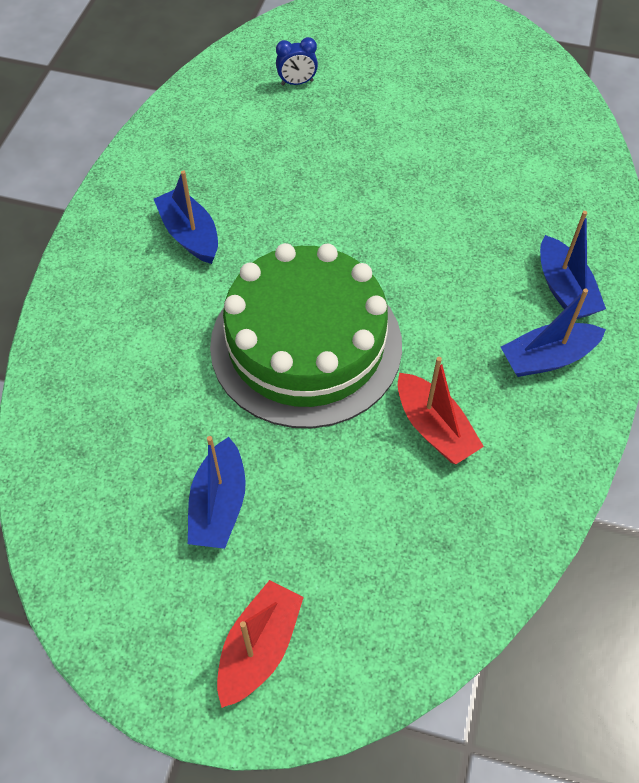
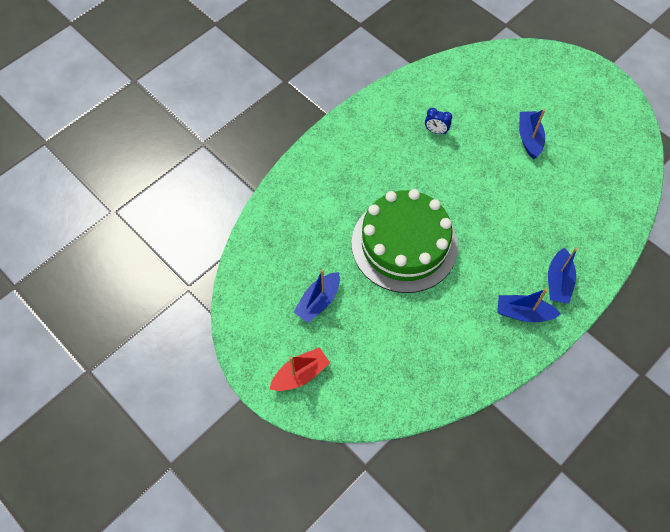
camera: 30 degrees right, 5 degrees up
blue boat [154,170,218,264] -> blue boat moved to [519,109,545,159]
blue clock [276,37,318,85] -> blue clock moved to [425,108,452,134]
red boat [398,357,484,464] -> none

